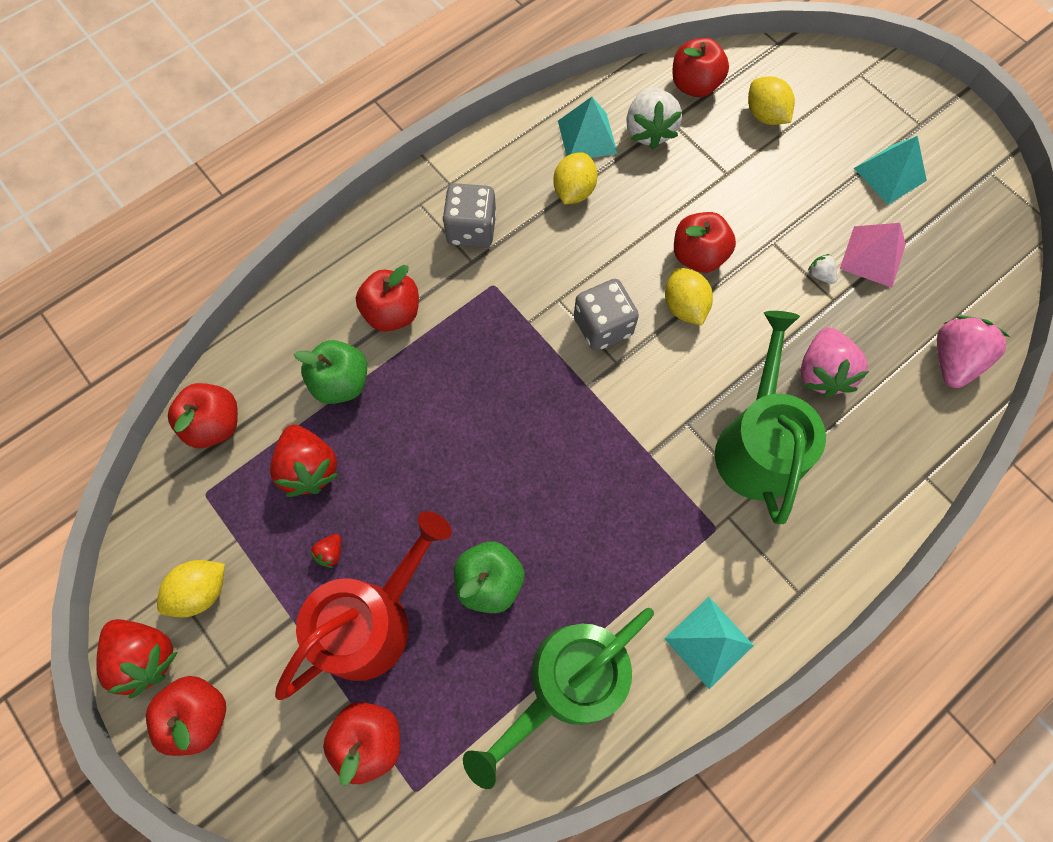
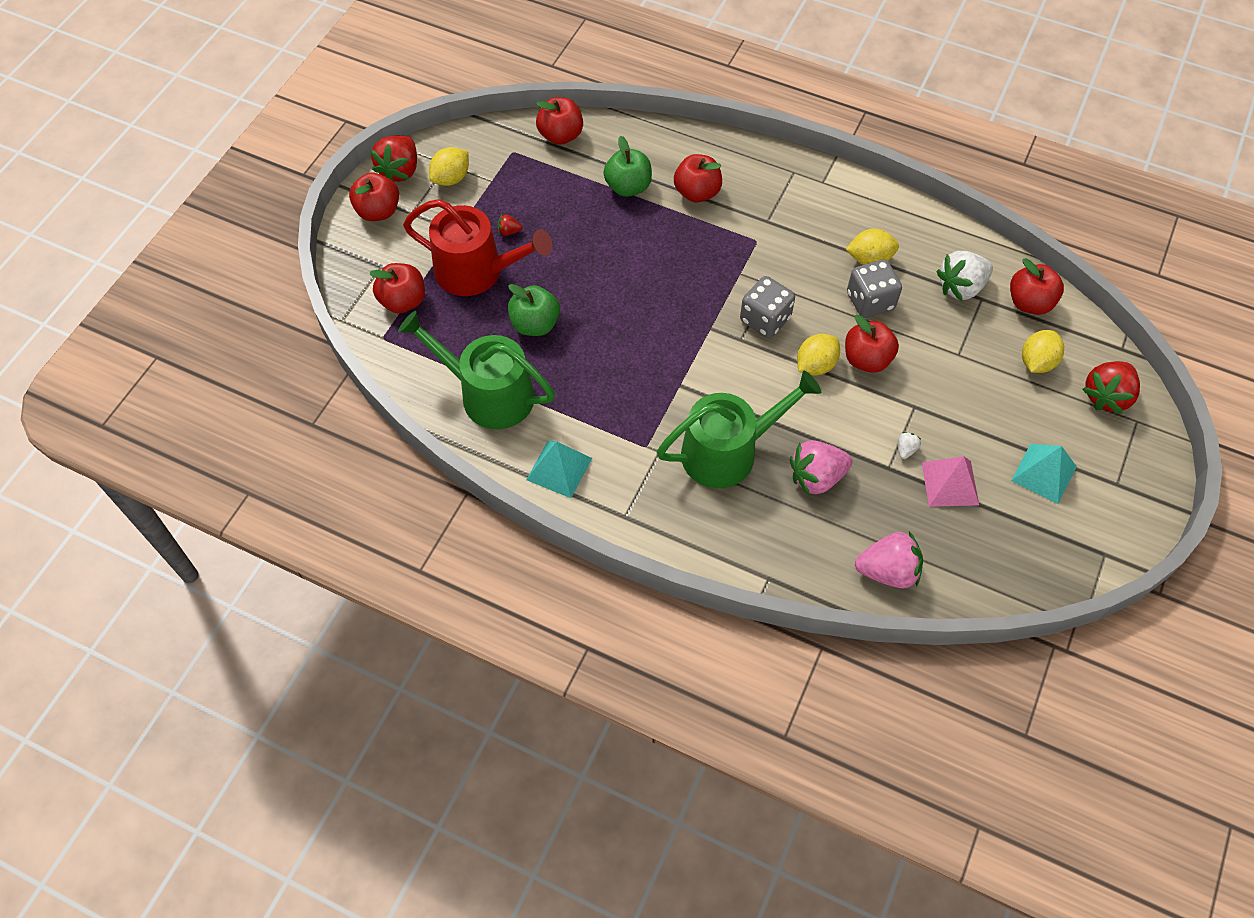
camera: 65 degrees right, 10 degrees down
yellow lemon [157,560,225,617] -> yellow lemon turned 75 degrees counterclockwise [429,147,469,186]
red strawberry [270,425,339,497] -> red strawberry moved to [1082,361,1140,414]
grey dice [442,183,497,248] -> grey dice moved to [847,259,902,318]
turquoise pyramid [558,97,618,158] -> none

